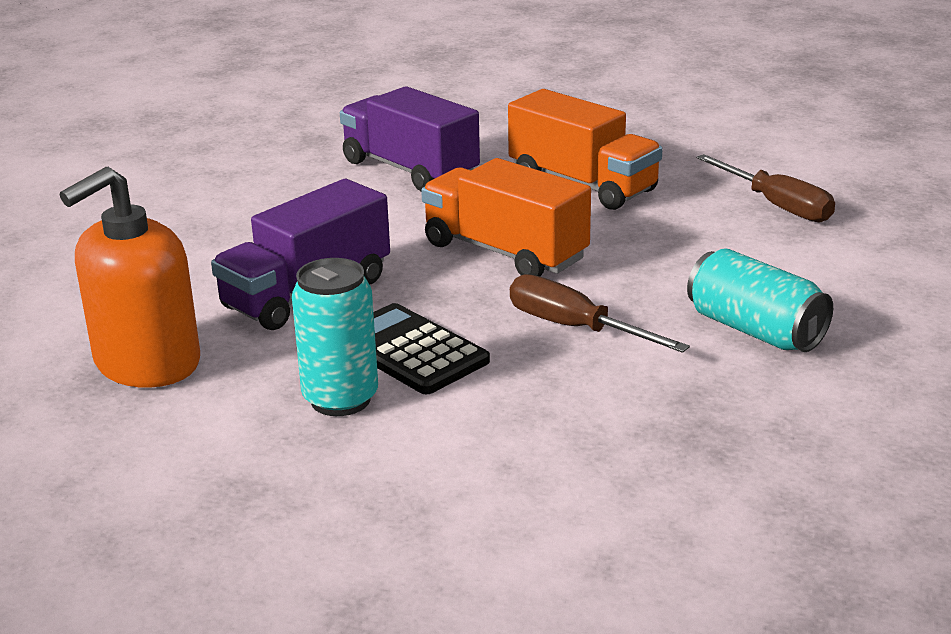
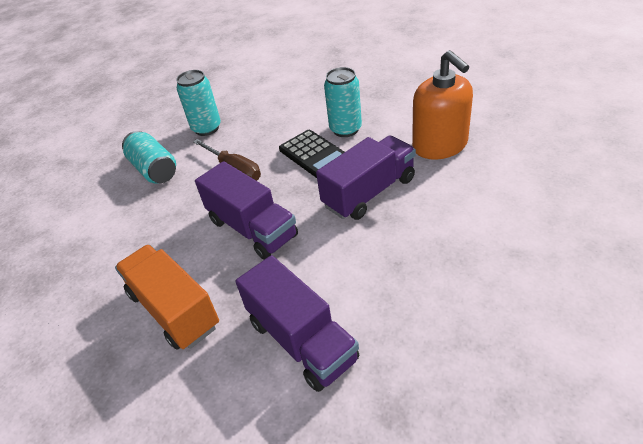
camera: 170 degrees left, 15 degrees up
orange soap dispenser [60,167,200,388] -> orange soap dispenser turned 105 degrees clockwise [412,50,473,160]
orange truck [421,158,591,277] -> purple truck [195,161,298,260]
brown screwdriver [697,154,835,223] -> none
none -> turquoise can [176,70,221,136]

